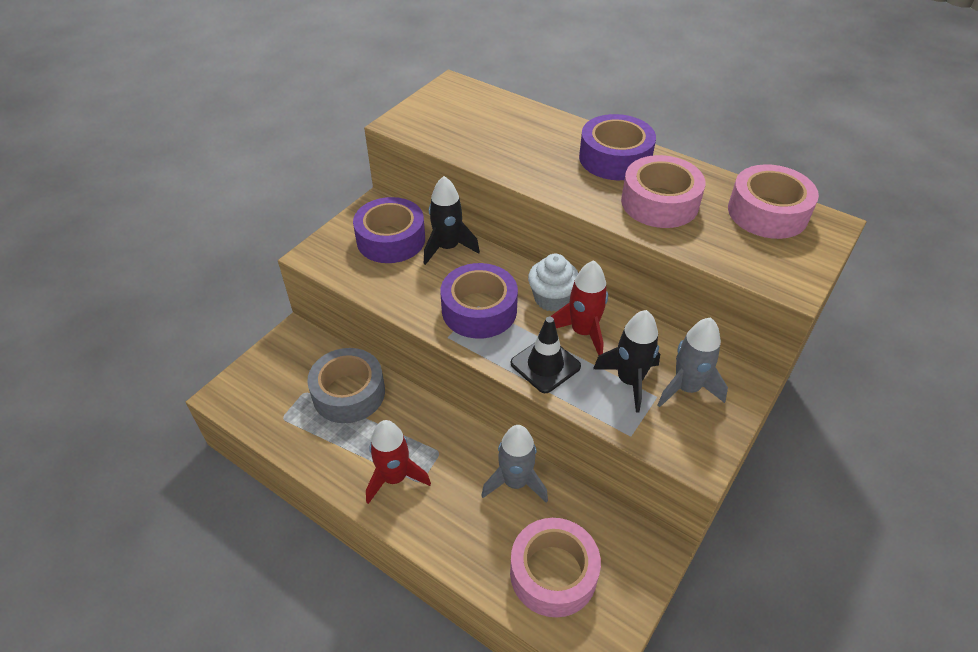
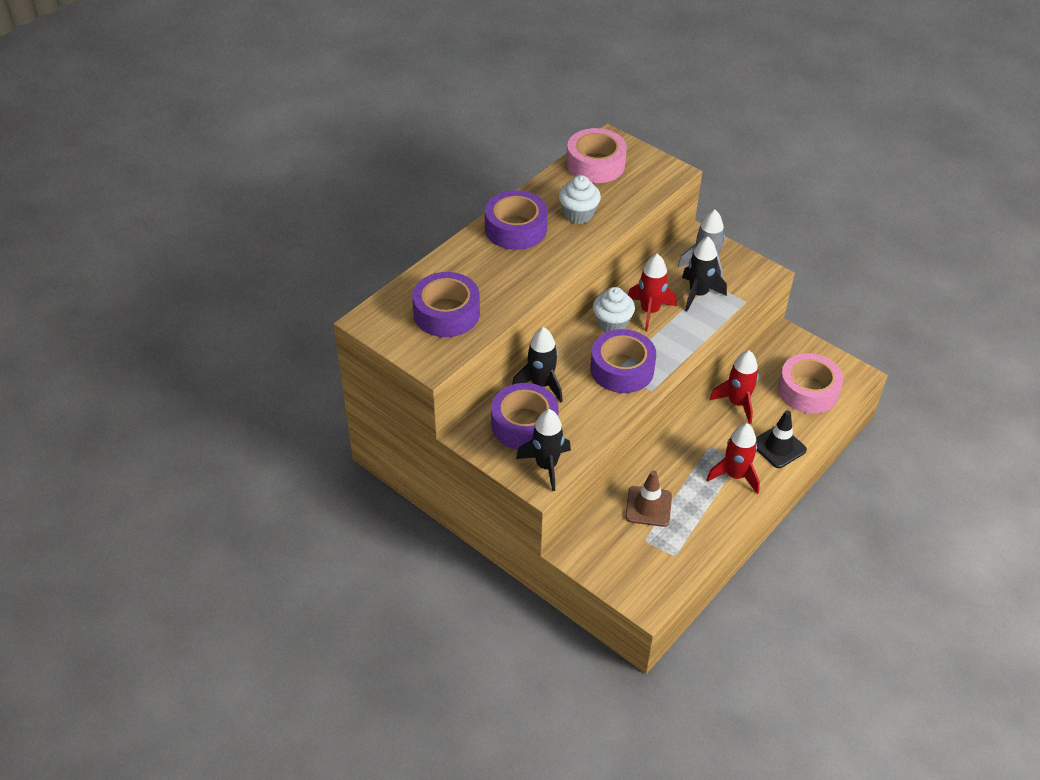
camera: 85 degrees left, 0 degrees up
grey tape [307,348,385,423] -> brown traffic cone [625,470,672,527]
grey rocket [481,425,548,503] -> red rocket [709,350,759,424]
black traffic cone [511,317,581,393] -> black traffic cone moved to [756,410,807,468]
pink tape [621,155,706,228] -> white cupcake [559,175,601,224]
none -> purple tape [412,272,480,337]
none -> black rocket [516,409,571,491]

